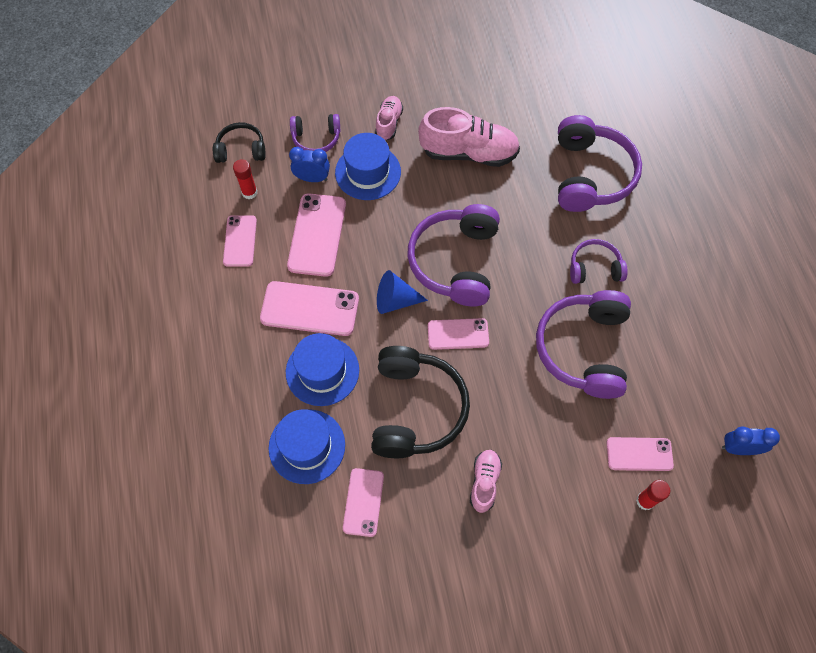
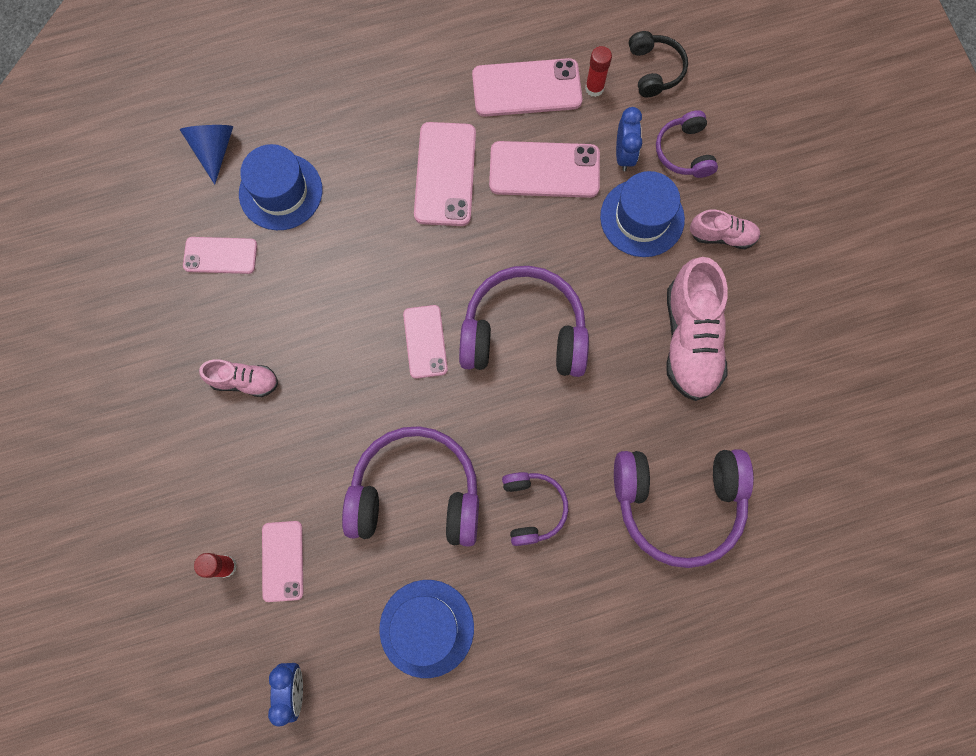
camera: 85 degrees right, 10 degrees up
pink phone [223,215,257,267] -> pink phone [472,58,582,117], size x1.58
blue hat [286,333,359,406] -> blue hat moved to [379,580,474,678]
black headphones [371,346,470,458] -> none
blue cone [377,270,428,314] -> blue cone moved to [179,125,233,185]

